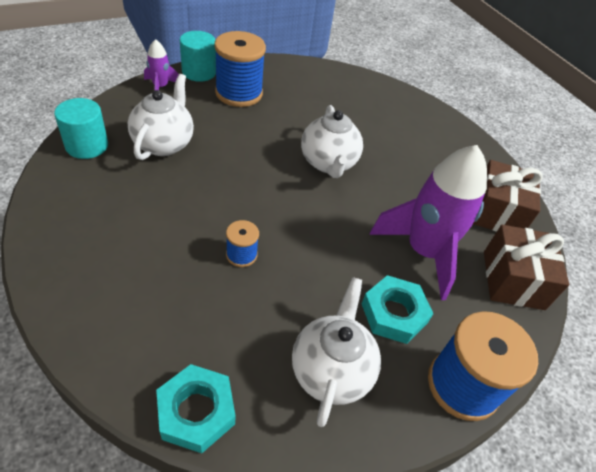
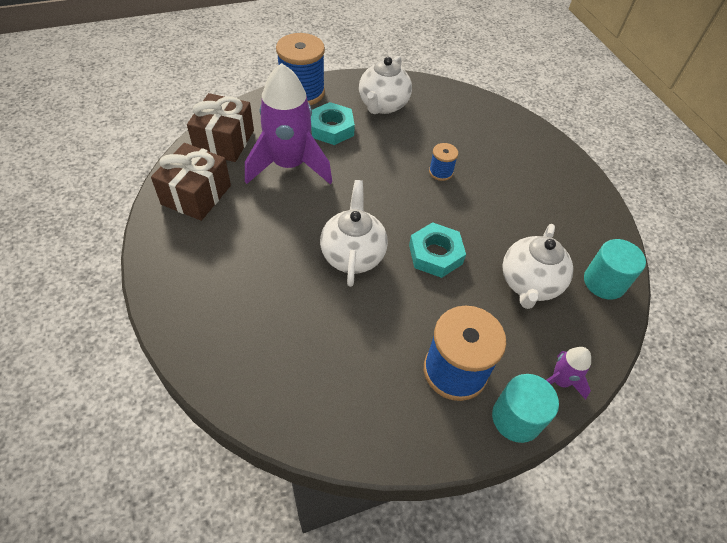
camera: 170 degrees left, 5 degrees up
turquoise nut [156,364,236,453] -> turquoise nut moved to [409,222,466,278]

